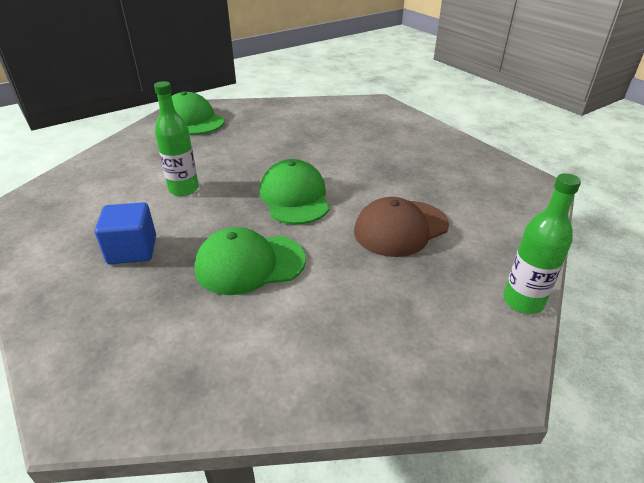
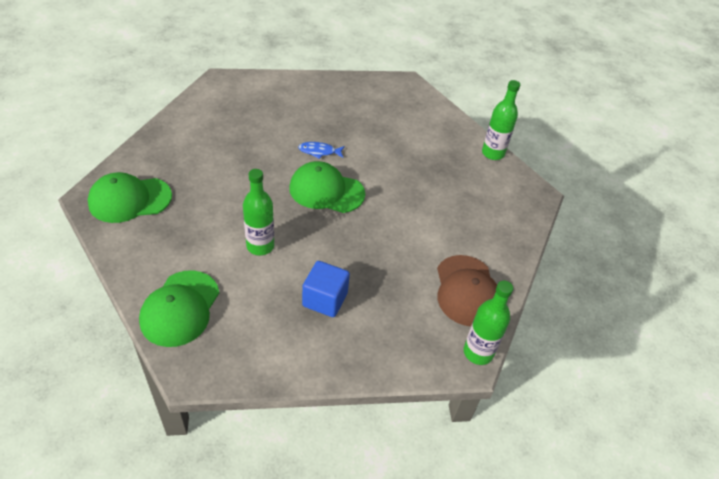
camera: 65 degrees left, 10 degrees up
green cap [194,227,306,295] -> green cap moved to [139,270,219,347]
brown cap [354,197,449,257] -> brown cap moved to [437,255,497,326]
none -> blue fish [298,142,345,159]
none -> green bottle [464,281,513,365]

